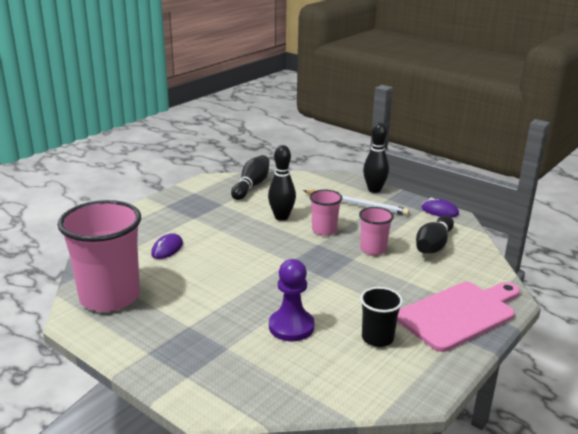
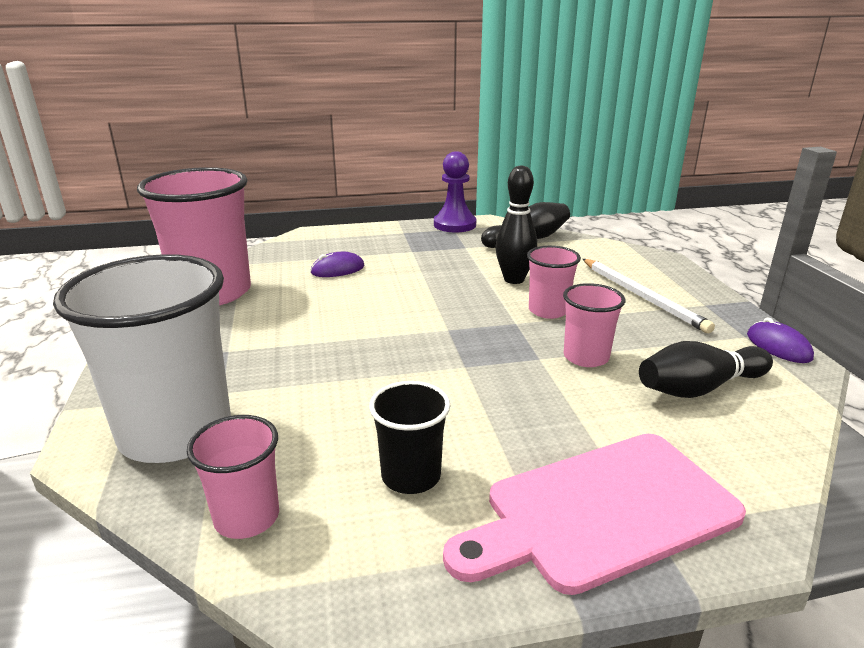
camera: 40 degrees right, 0 degrees up
purple pawn [269,259,314,341] -> purple pawn moved to [434,151,476,232]
black bowling pin [363,122,389,193] -> none
pink cutting board [397,282,520,352] -> pink cutting board turned 150 degrees clockwise [443,434,746,595]
none -> white cup [53,254,231,463]
none -> pink cup [187,415,279,539]

